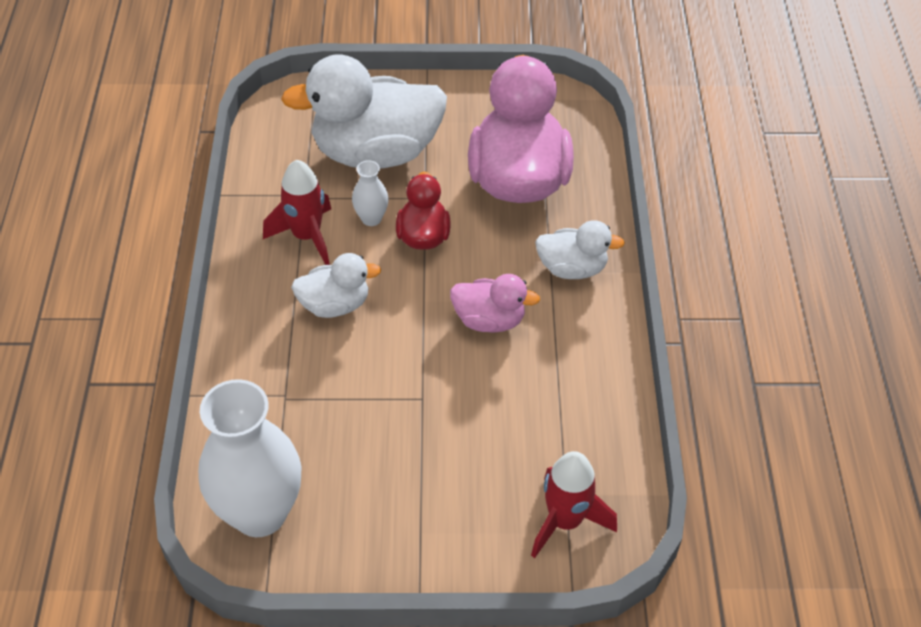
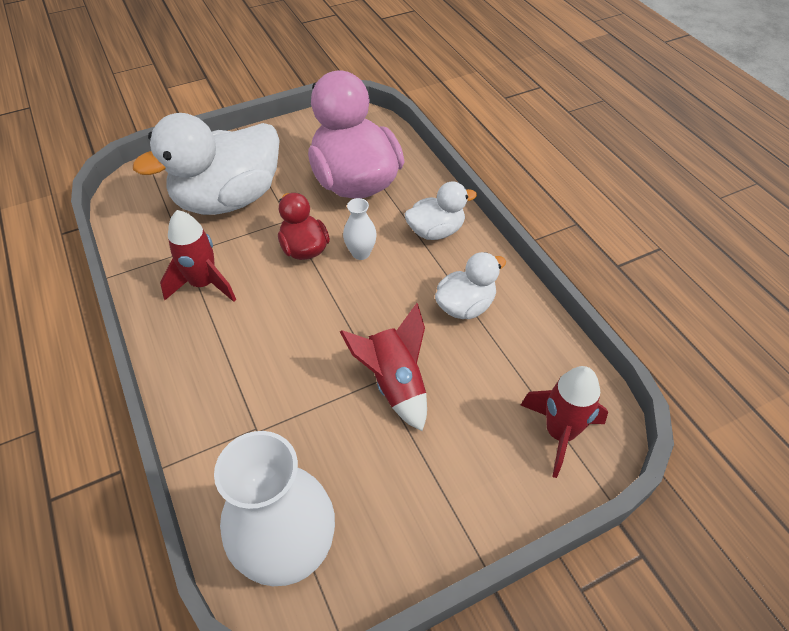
camera: 25 degrees left, 0 degrees up
white duck [291,253,381,318] -> white duck moved to [435,252,506,319]
white vase [352,160,389,226] -> white vase moved to [343,198,377,260]
pink duck [450,274,540,333] -> none
none -> red rocket [340,303,427,431]

